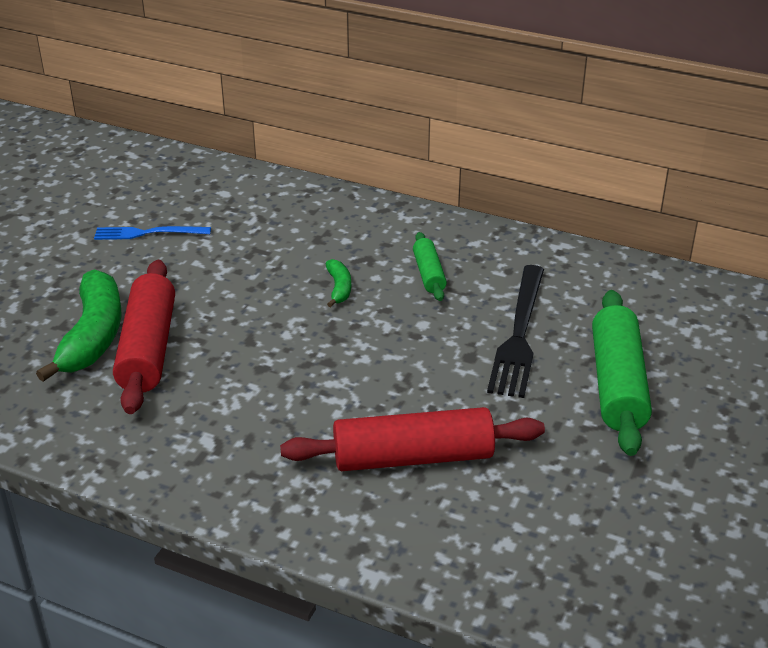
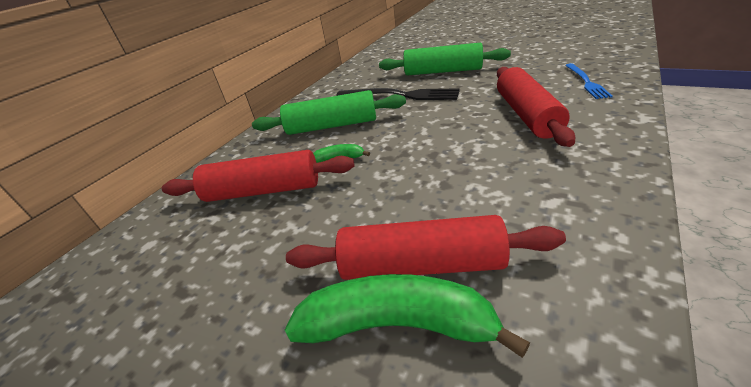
camera: 80 degrees left, 0 degrees up
blue fork [94,226,211,240] -> blue fork moved to [565,63,613,99]
green rolling pin [413,232,447,301] -> green rolling pin [252,90,406,135], size x1.88
none -> red rolling pin [162,150,355,202]

